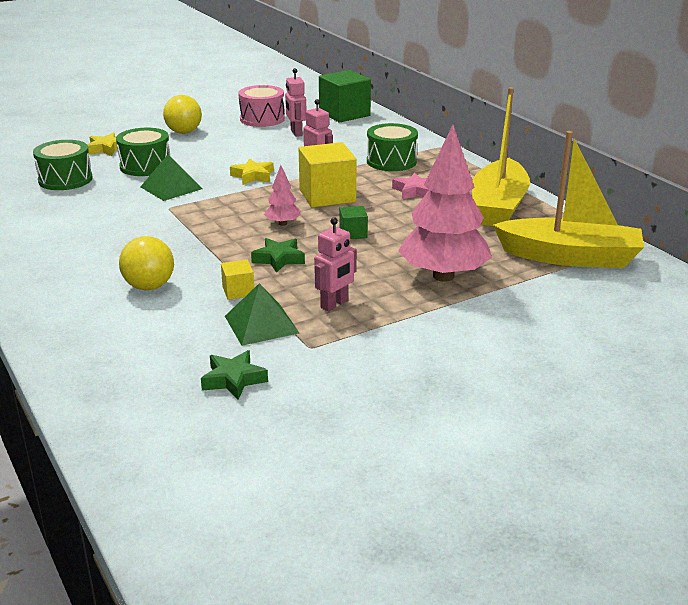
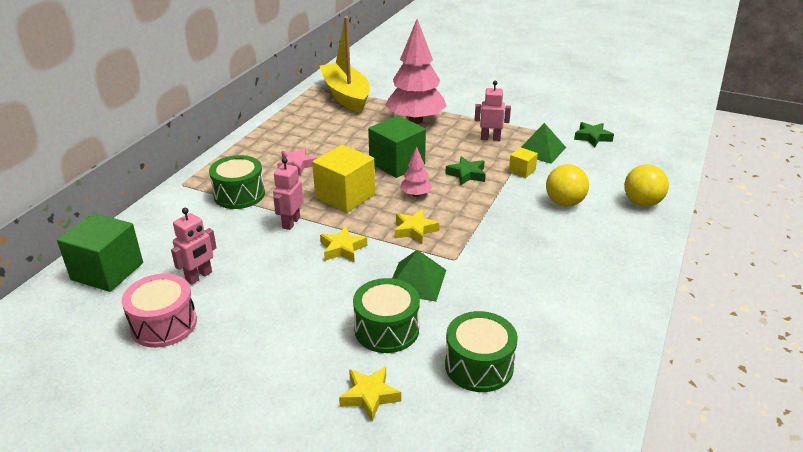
camera: 125 degrees left, 5 degrees up
yellow ball [163,95,202,134] -> yellow ball moved to [624,164,669,207]
green cube [339,206,368,239] -> green cube [368,115,426,178], size x2.06
yellow boat [472,87,530,226] -> none
none -> yellow star [395,209,439,244]

